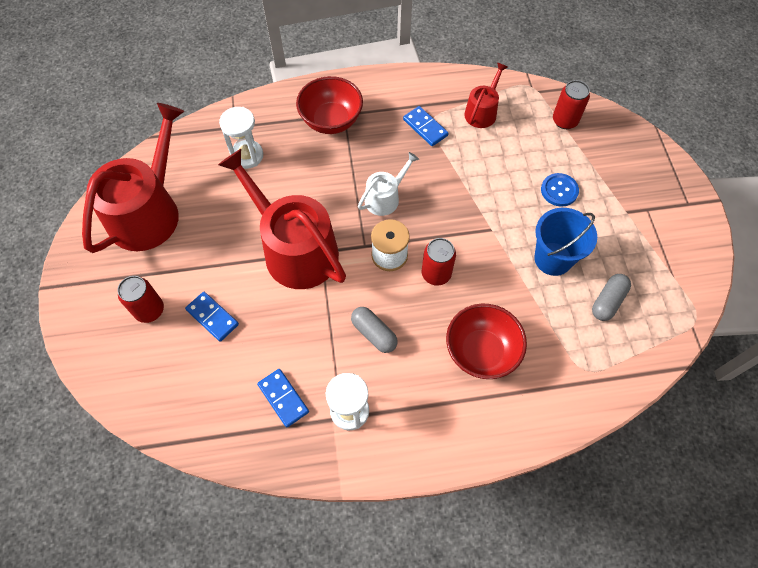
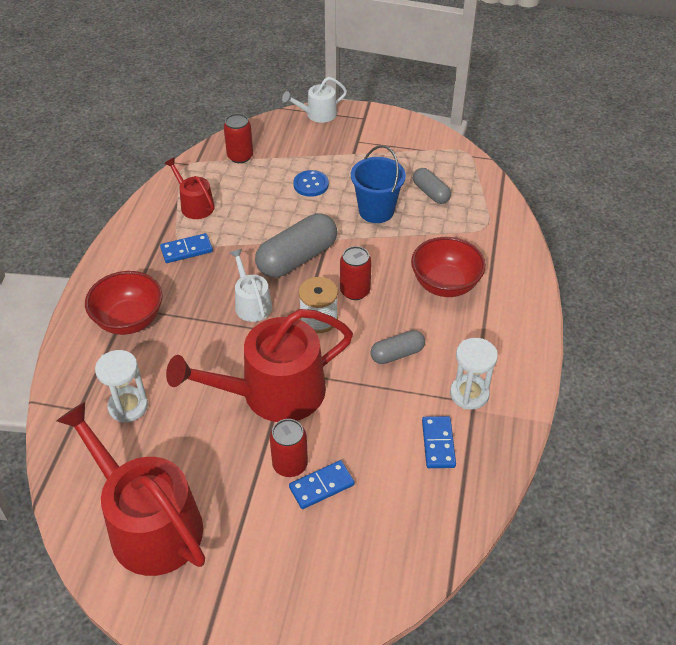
camera: 70 degrees left, 15 degrees down
red can [117,276,164,323] -> red can moved to [270,419,308,477]
blue domino [257,369,309,427] -> blue domino turned 75 degrees counterclockwise [422,416,456,468]
none -> grey capsule [255,213,337,278]
none -> white watering can [282,77,347,123]

